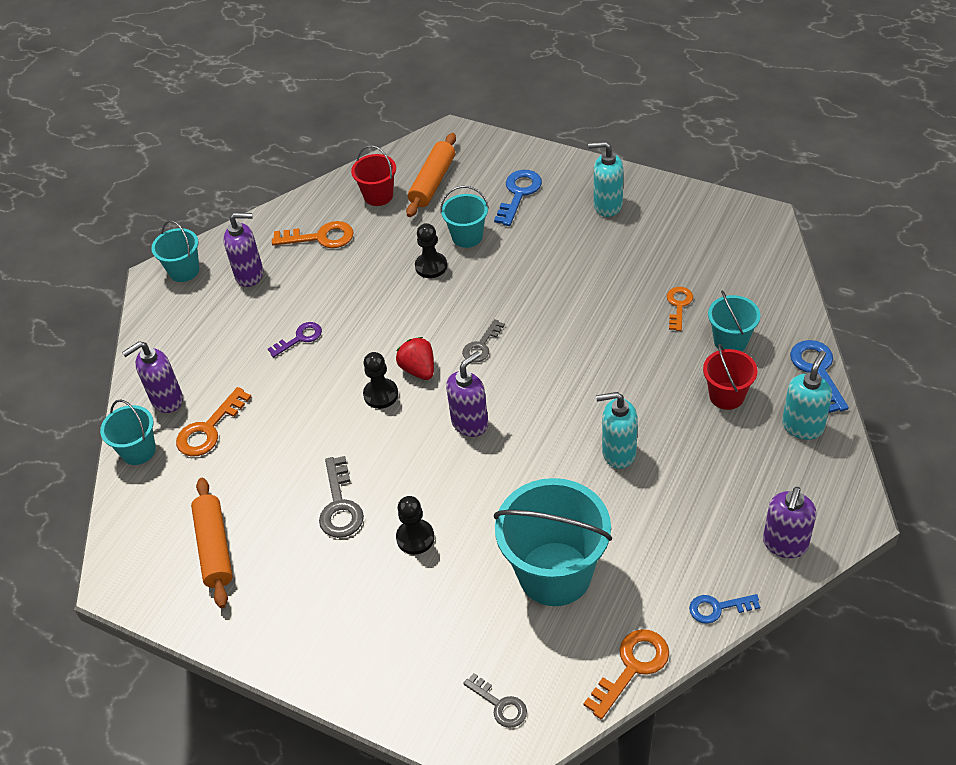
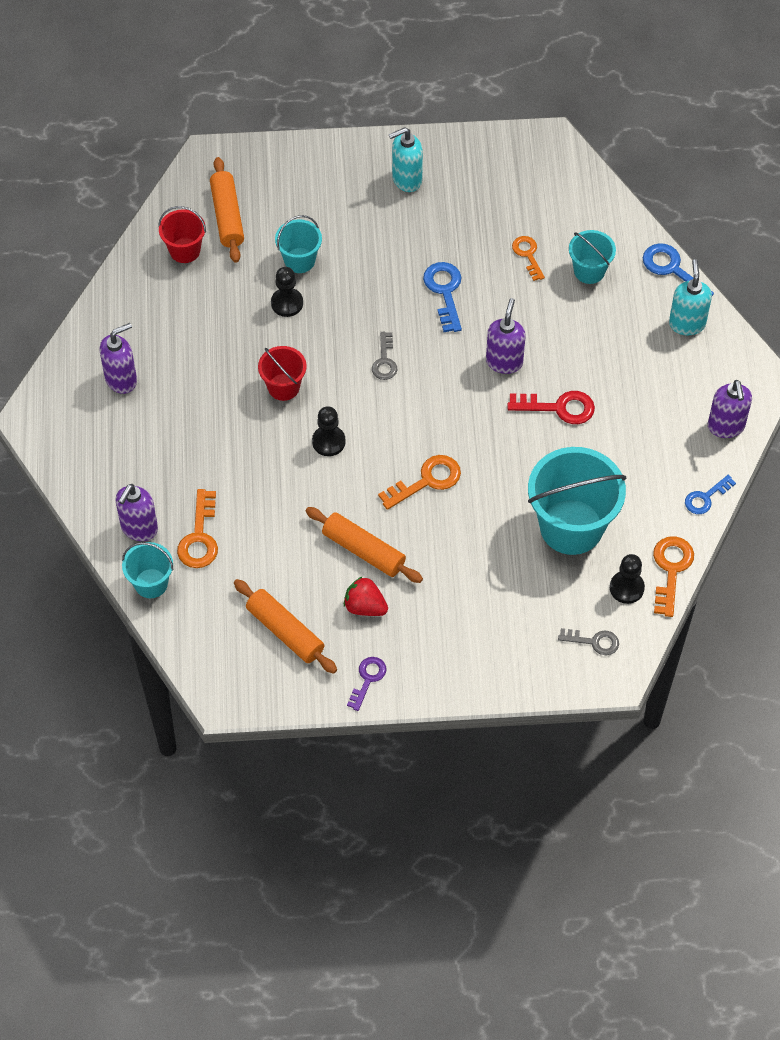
camera: 35 degrees left, 10 degrees up
turquoise bucket [151,220,200,282] -> none
purple key [268,322,322,357] -> purple key moved to [347,657,386,711]
orange key [272,221,354,248] -> orange key moved to [378,455,461,510]
grey key [319,456,364,538] -> orange rolling pin [306,507,423,583]
red strawberry [396,337,434,380] -> red strawberry moved to [344,576,388,616]
black pawn [396,496,435,555] -> black pawn moved to [610,554,645,604]
purple soap dispenser [446,351,488,437] -> purple soap dispenser moved to [486,298,526,374]
blue key [494,170,542,226] -> blue key moved to [423,262,462,332]
turquoise soap dispenser [596,392,638,469] -> red key [507,391,595,424]
red bucket [703,344,757,410] -> red bucket moved to [258,346,307,401]

